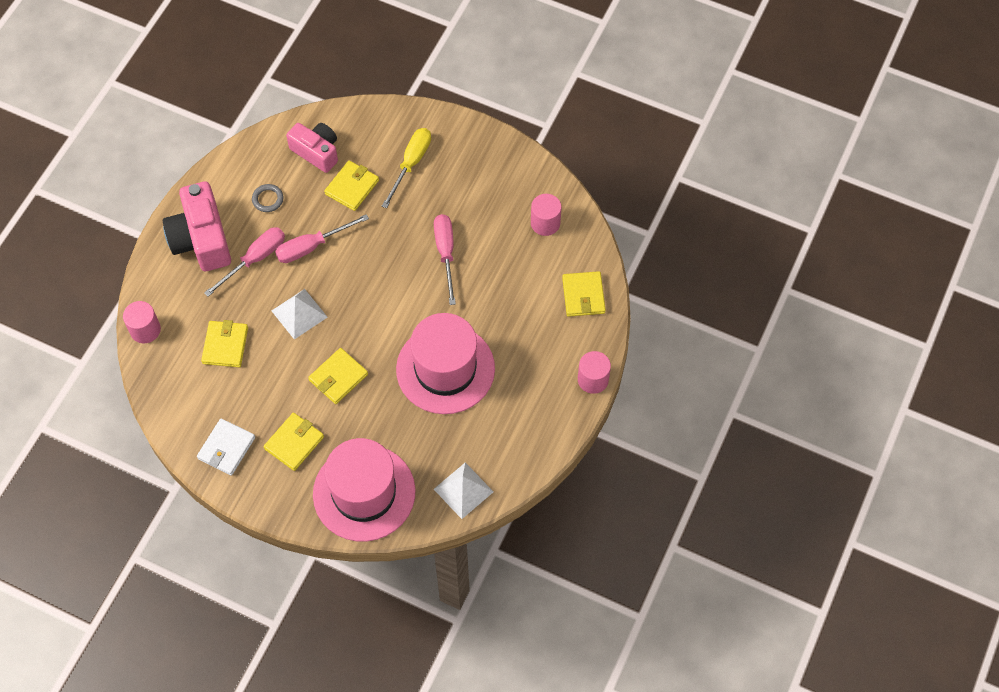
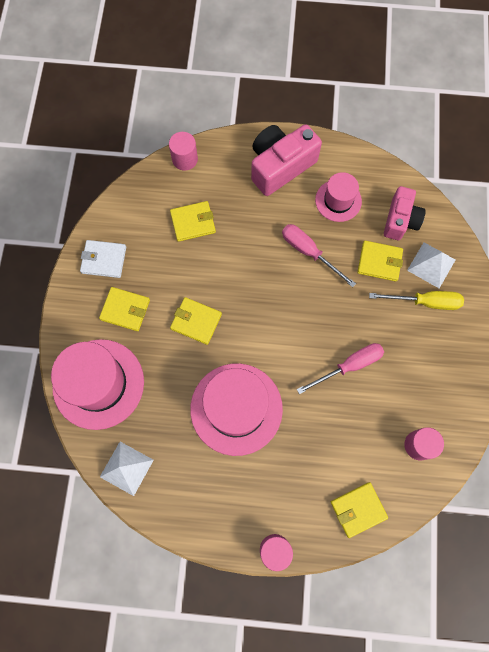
camera: 70 degrees right, 10 degrees up
pink screwdriver [204,227,285,297] -> none
grey ring [252,184,284,212] -> pink hat [315,172,362,222]
white pyramid [272,289,327,340] -> white pyramid moved to [407,243,455,288]

